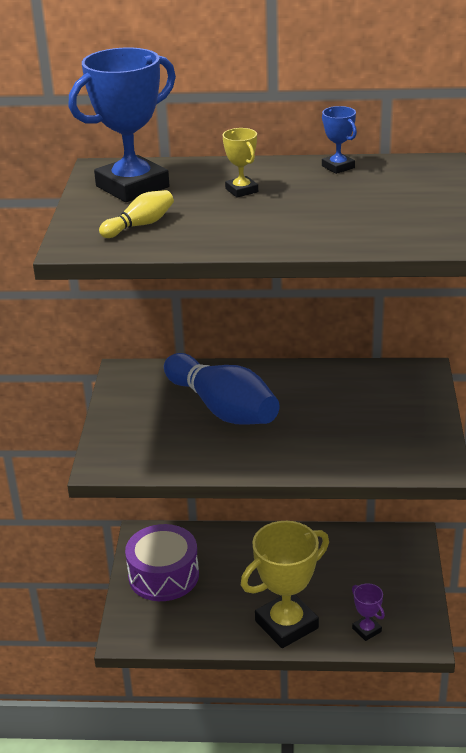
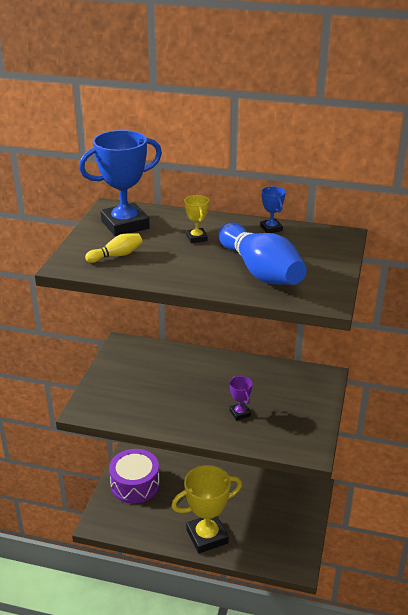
camera: 10 degrees right, 0 degrees up
blue bowling pin [164,353,280,424] -> blue bowling pin moved to [218,222,307,285]
purple trophy [352,583,385,641] -> purple trophy moved to [229,376,253,420]

